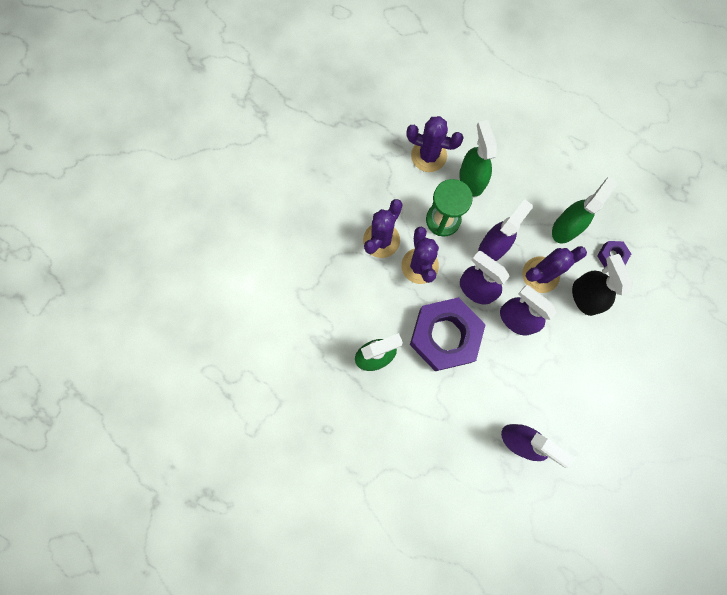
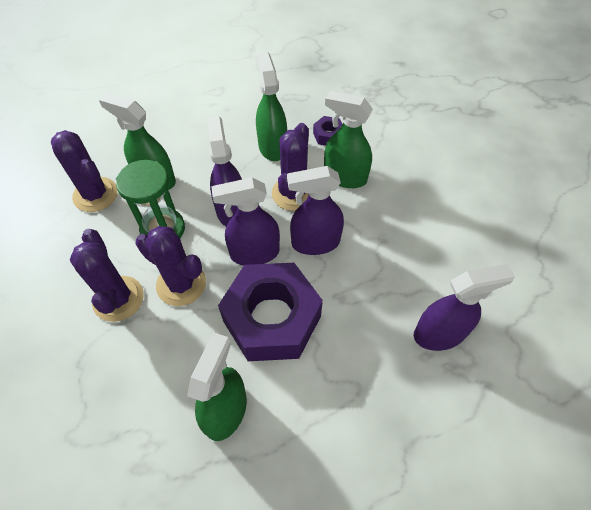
camera: 50 degrees left, 20 degrees down
purple cactus [406,116,464,172] -> purple cactus turned 75 degrees clockwise [51,130,118,212]
black spray bottle [572,254,633,316] -> green spray bottle [324,91,373,188]

